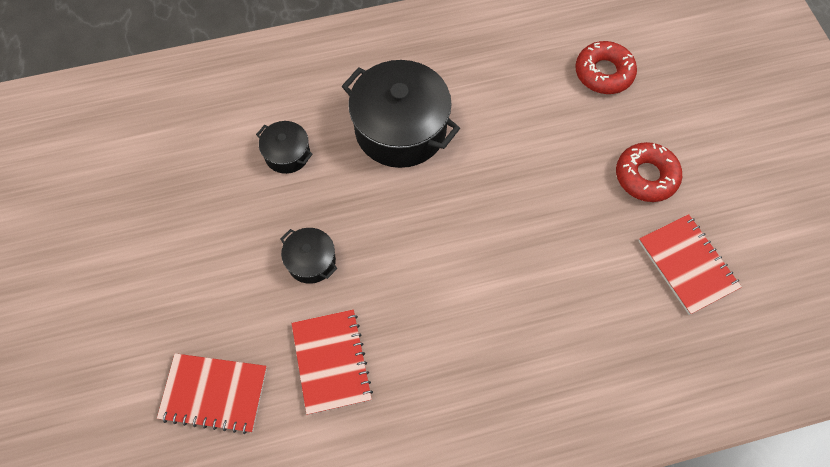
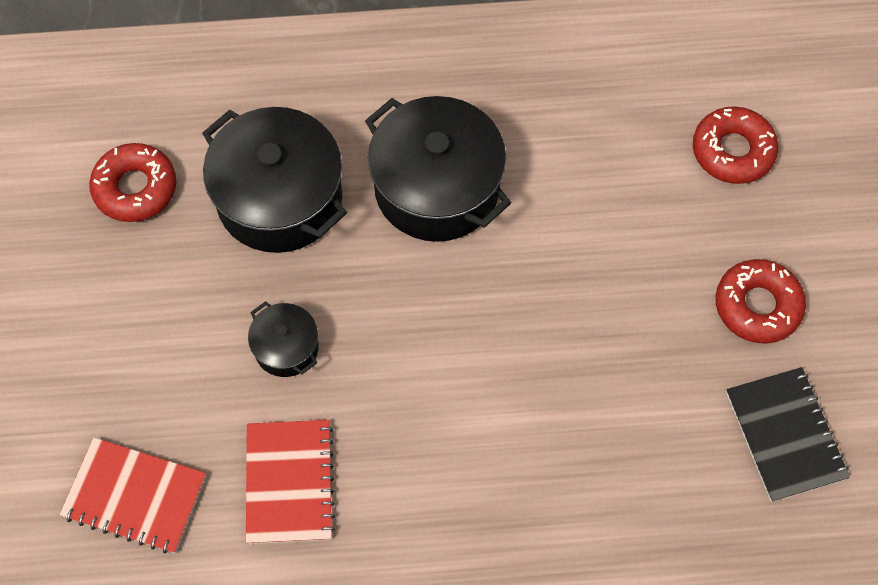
camera: 10 degrees right, 0 degrees up
black pot [256,121,313,174] -> black pot [202,107,347,253], size x2.04
red notebook [639,214,742,315] -> black notebook [726,367,850,502]
none -> red donut [89,143,176,222]

